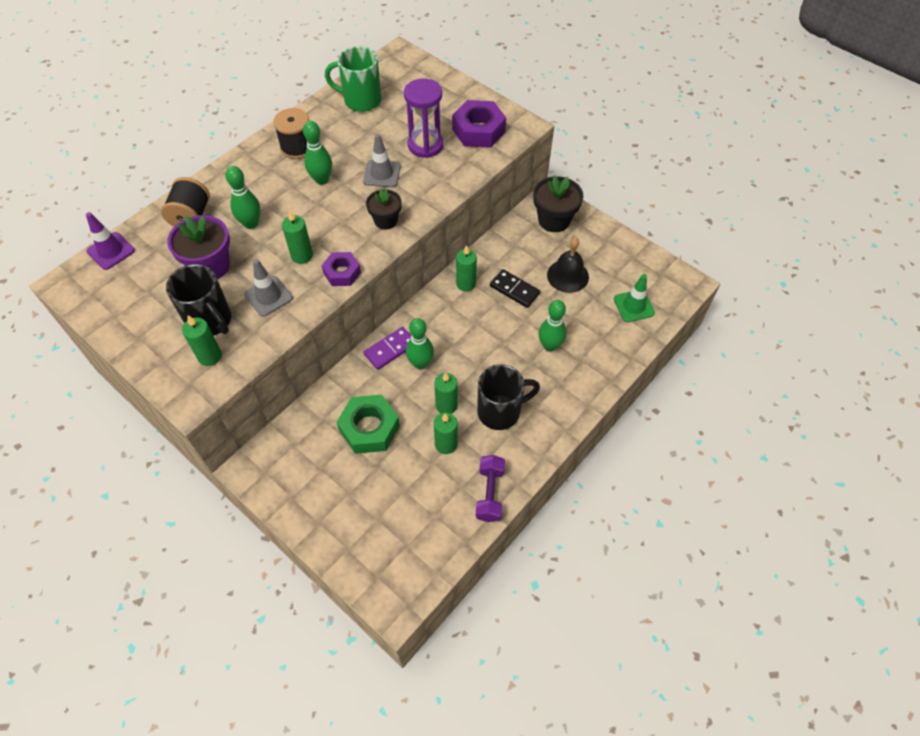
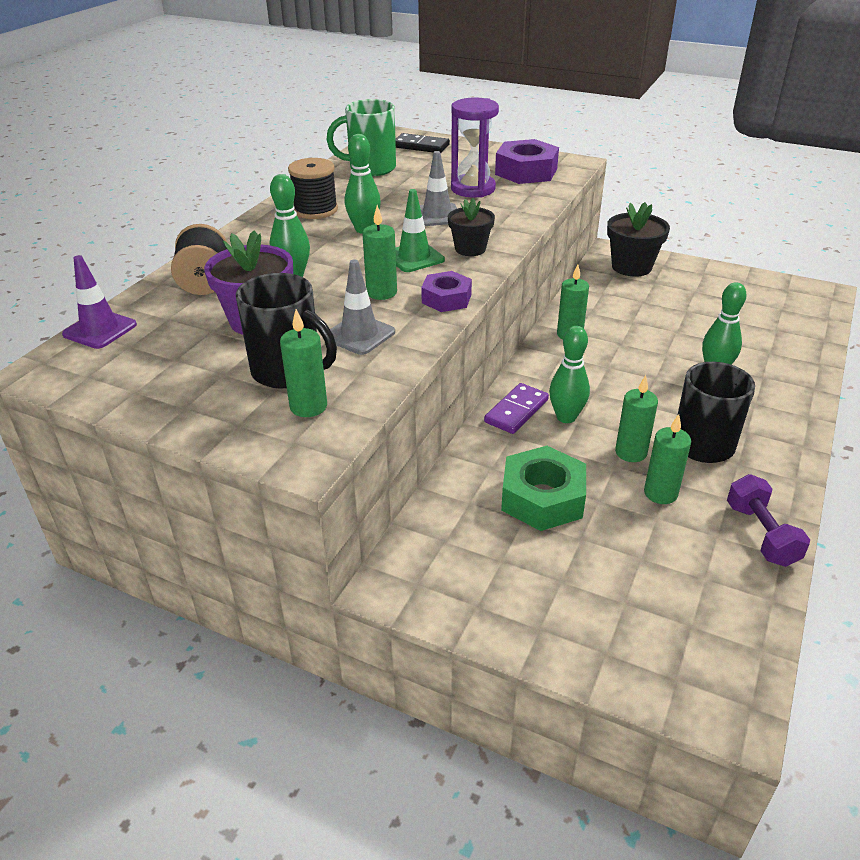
camera: 15 degrees left, 20 degrees down
black domino [490,269,540,308] -> black domino moved to [395,133,450,153]
black bell [547,238,589,293] -> none
green traffic cone [614,274,655,322] -> green traffic cone moved to [395,189,445,272]

